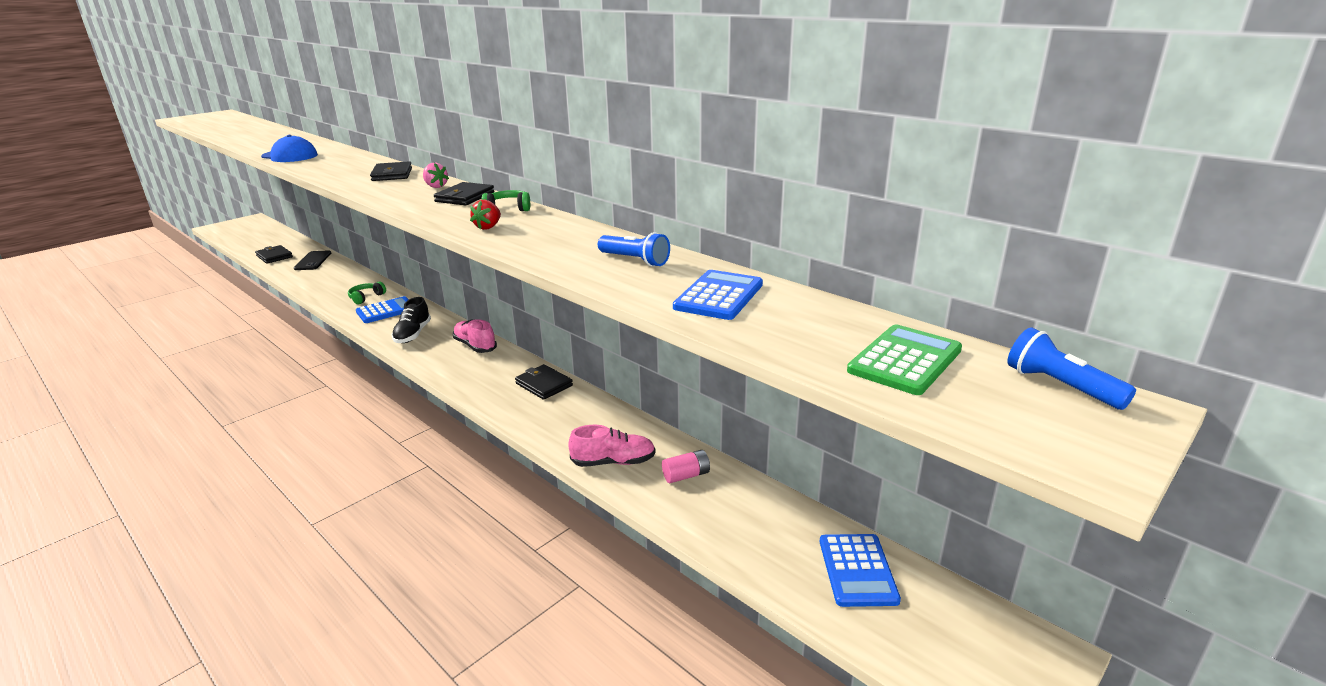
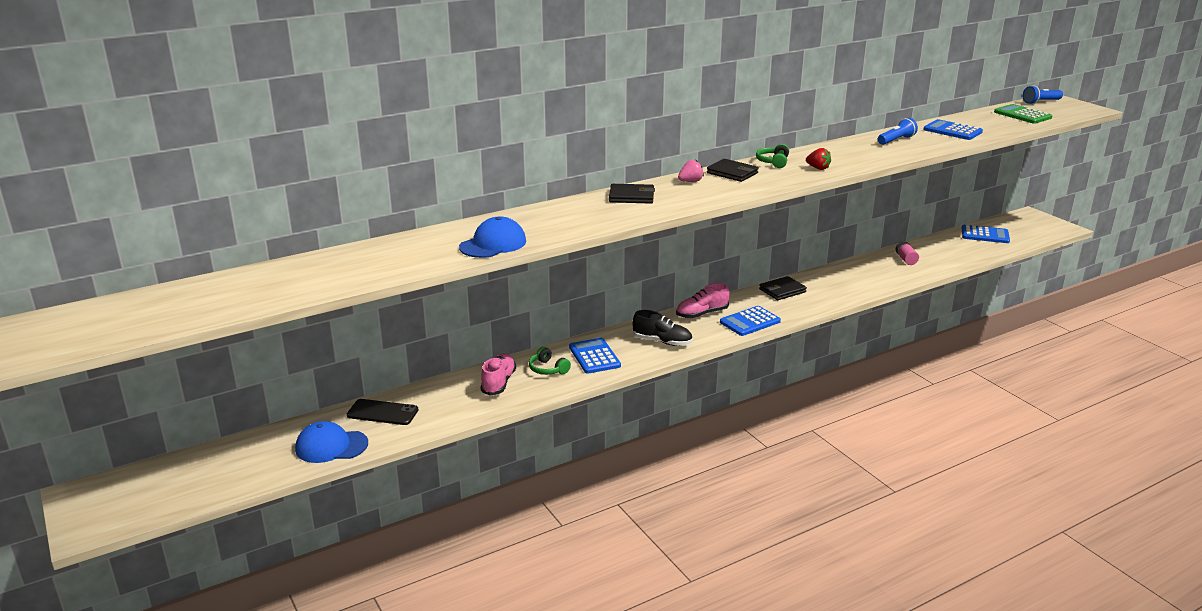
camera: 75 degrees left, 0 degrees up
black wallet [255,245,293,264] -> blue cap [295,421,368,463]
pink shoe [568,425,656,467] -> pink shoe moved to [480,353,516,396]
none -> blue calculator [720,306,781,336]

